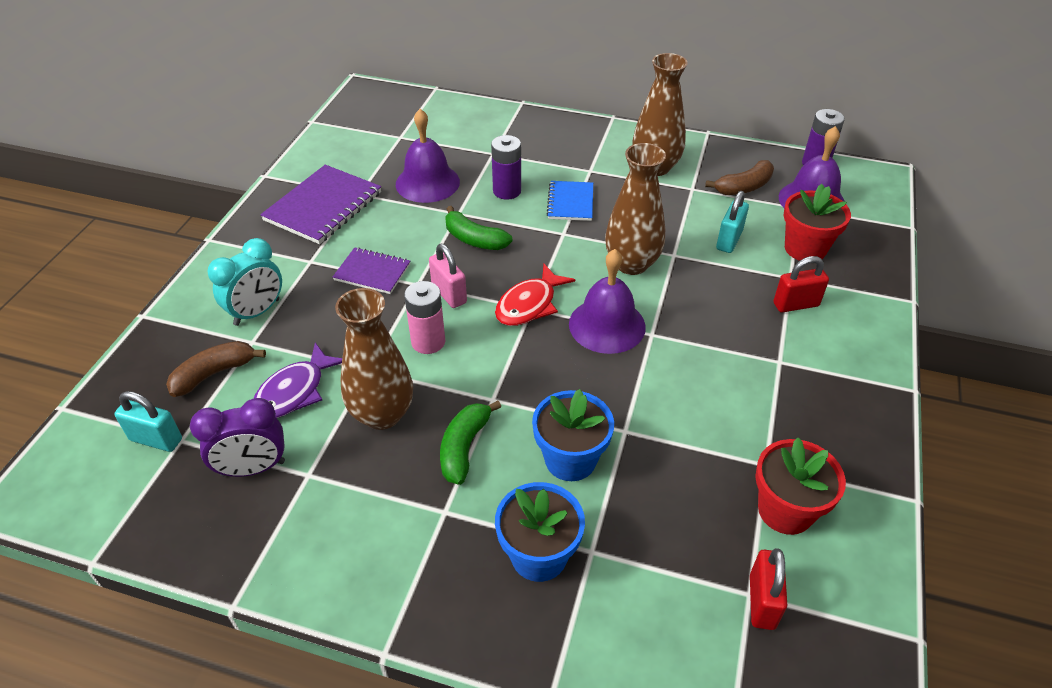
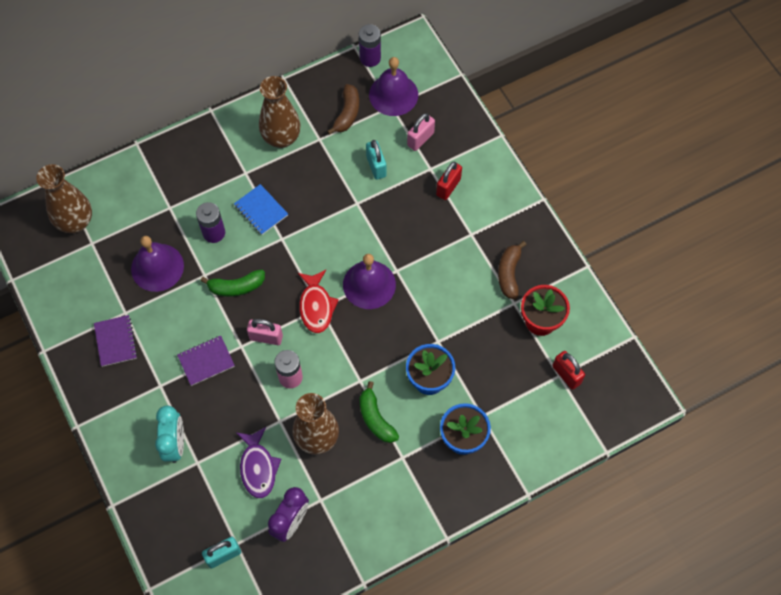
camera: 45 degrees left, 20 degrees up
brown banana [166,341,266,397] -> brown banana moved to [498,241,527,299]
purple notebook [260,165,381,244] -> purple notebook [94,315,137,367], size x0.59
brown vase [605,143,666,275] -> brown vase moved to [36,164,92,233]
red flower pot [784,184,851,261] -> pink padlock [407,113,435,151]

